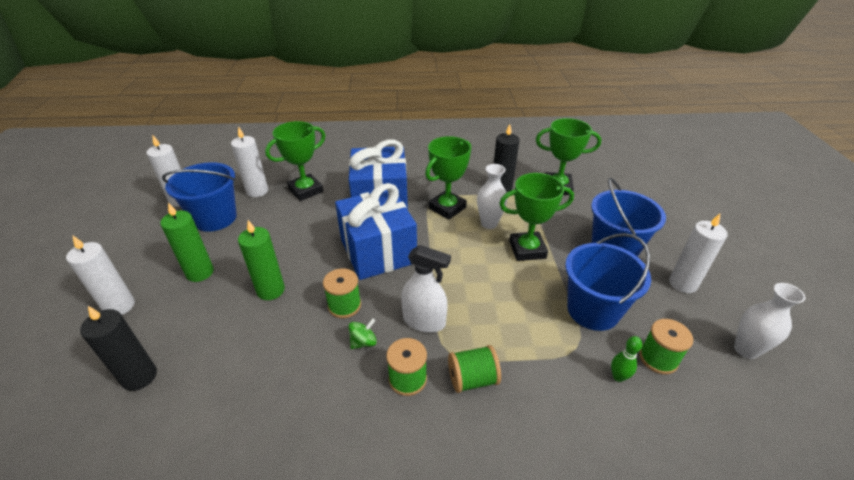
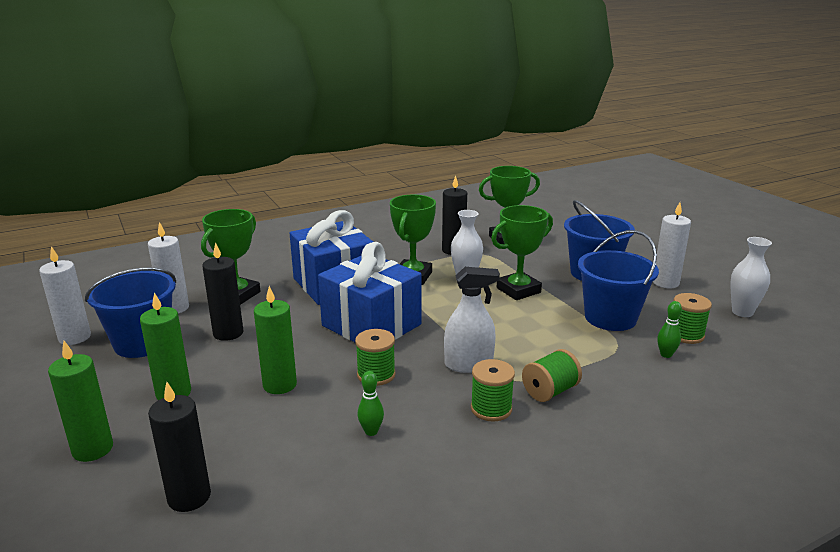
camera: 25 degrees left, 15 degrees down
white candle [66,235,135,315] -> green candle [48,341,113,462]
green spinning top [348,318,377,349] -> none
none -> black candle [202,242,243,341]
none -> green bowling pin [357,371,384,436]

